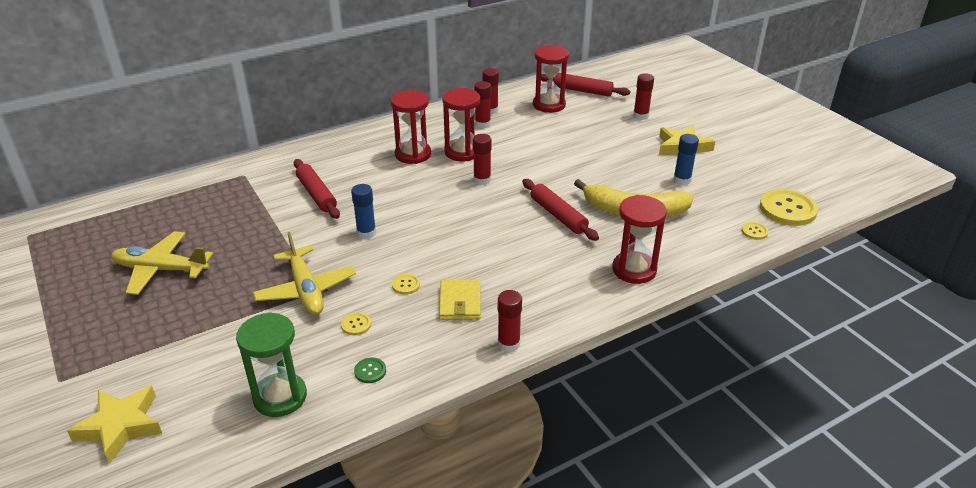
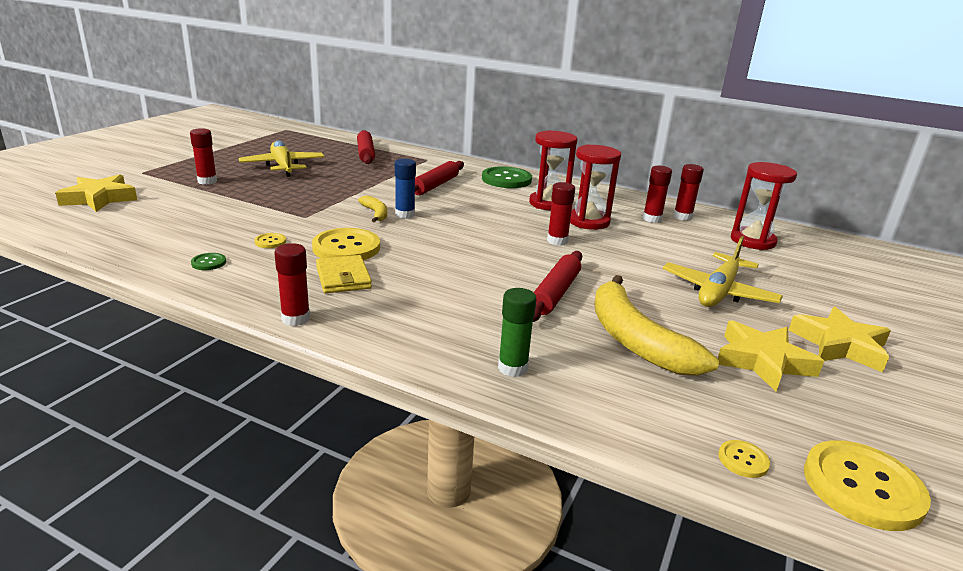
camera: 55 degrees right, 10 degrees down
green hourglass [236,312,307,417] -> none
yellow plane [253,232,356,315] -> yellow plane moved to [663,236,783,307]
yellow button [392,274,420,295] -> yellow button [312,228,380,260], size x2.21
yellow wallet [439,280,481,320] -> yellow wallet turned 75 degrees counterclockwise [316,255,372,293]
red rolling pin [541,73,630,97] -> red rolling pin moved to [357,130,375,164]
red hourglass [612,195,667,284] -> green glue stick [498,288,536,377]
red glue stick [633,73,654,120] -> red glue stick moved to [190,128,217,185]
blue glue stick [673,134,699,185] -> yellow star [718,320,824,392]
none -> yellow banana [358,196,387,222]
none -> green button [482,166,532,188]

